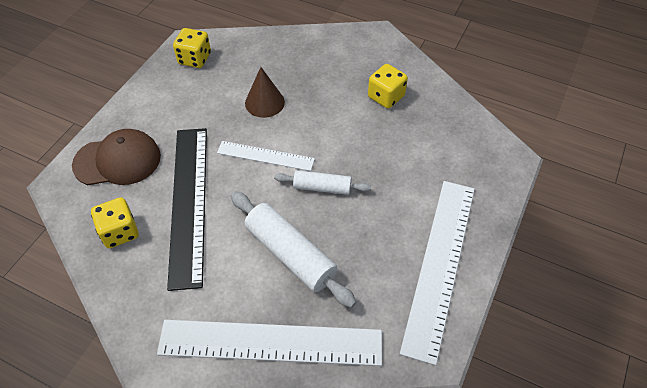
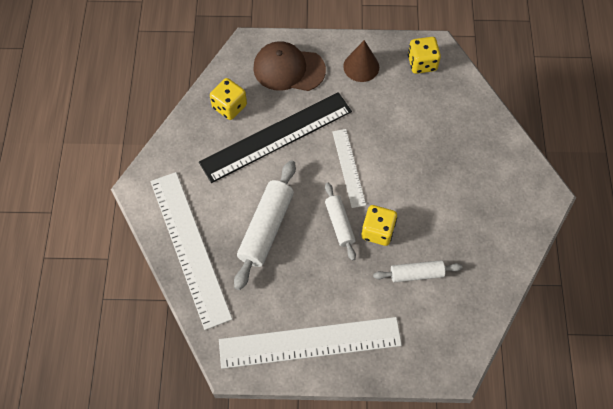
camera: 65 degrees right, 10 degrees up
brown cap [72,129,161,185] -> brown cap turned 135 degrees clockwise [253,41,326,91]
brown cone [245,67,285,118] -> brown cone moved to [343,40,379,82]
yellow dice [368,64,408,109] -> yellow dice moved to [361,205,397,246]
none -> white rolling pin [373,260,462,282]

